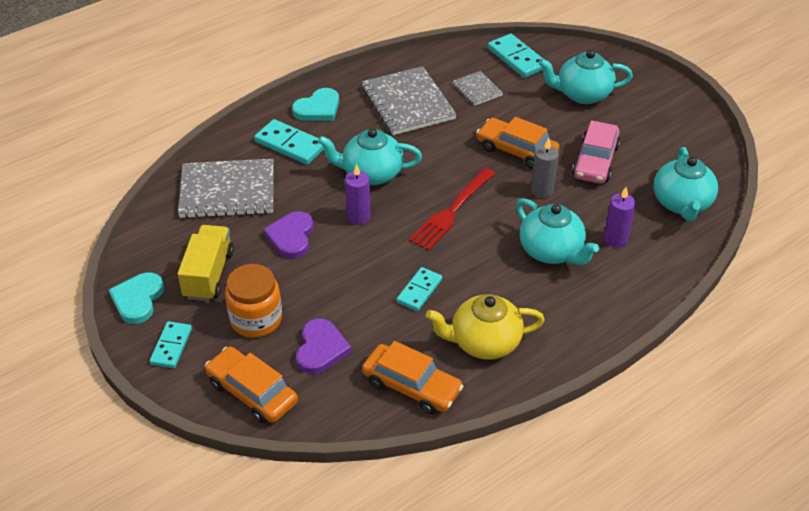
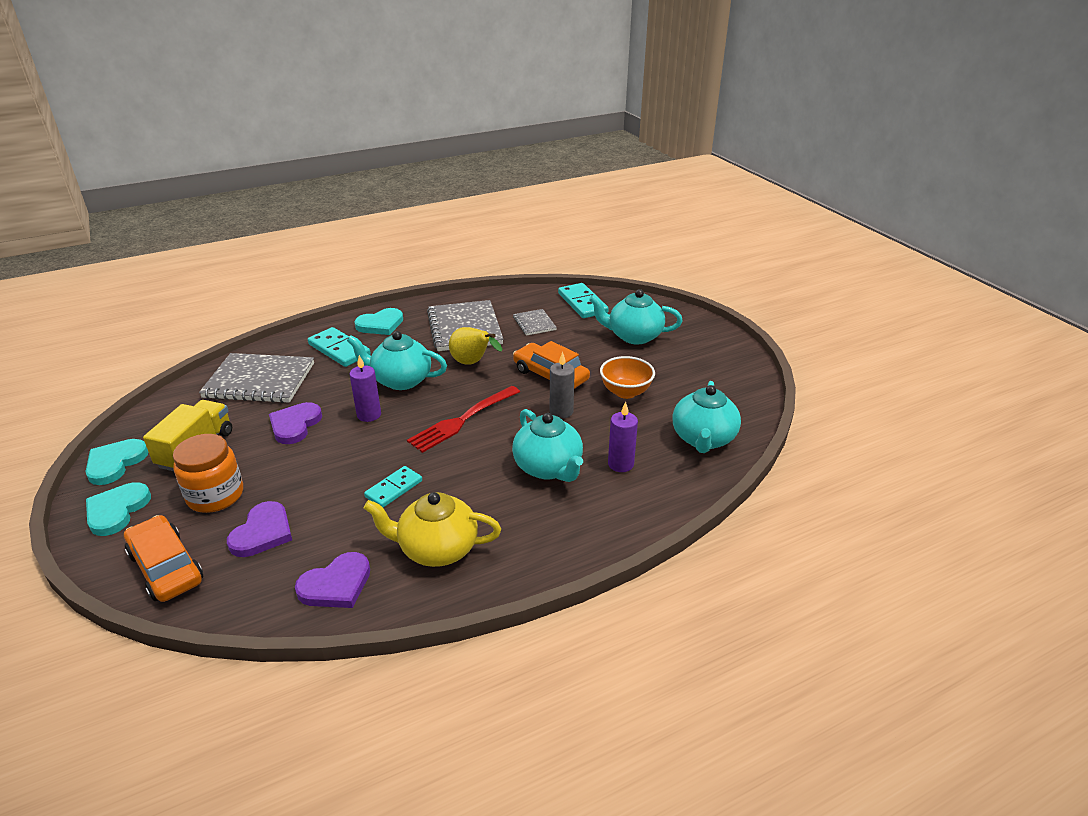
camera: 10 degrees right, 10 degrees down
turquoise domino [150,321,192,368] -> turquoise heart [86,482,151,536]
orange car [362,341,464,414] -> purple heart [295,552,370,608]
pink car [572,121,620,184] -> orange bowl [600,356,655,399]
none -> yellow pear [449,327,502,365]

